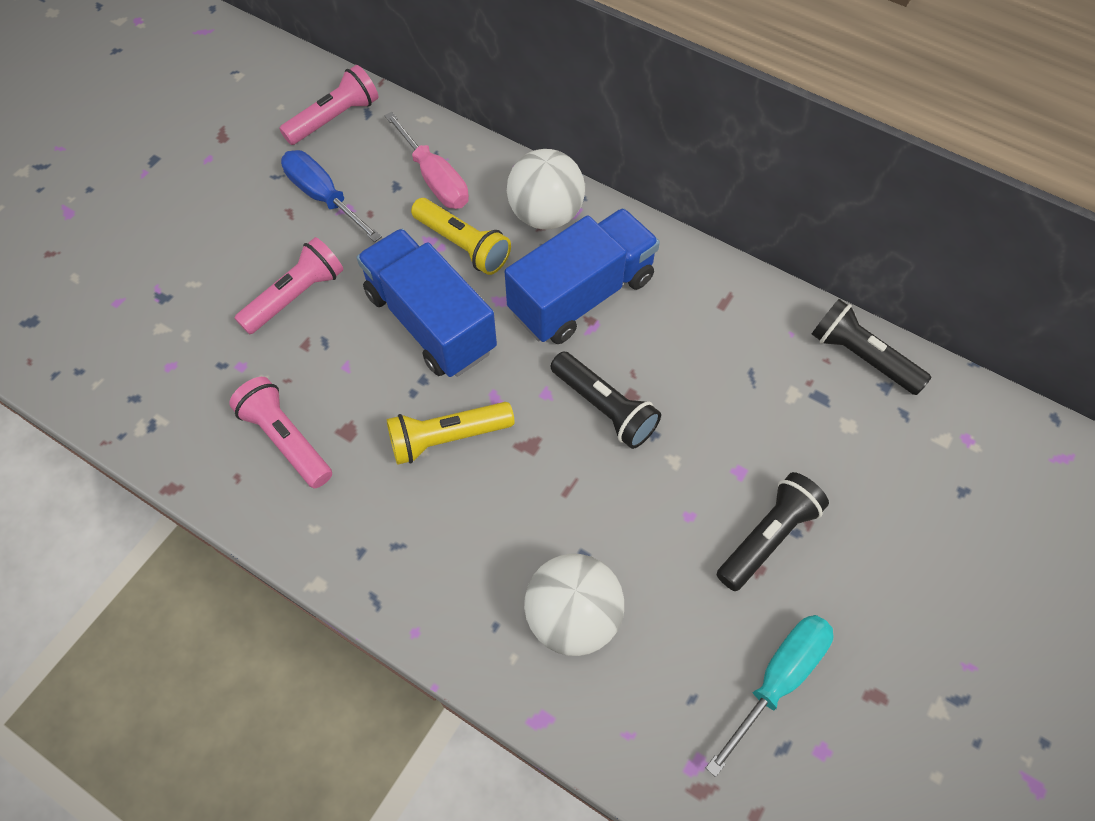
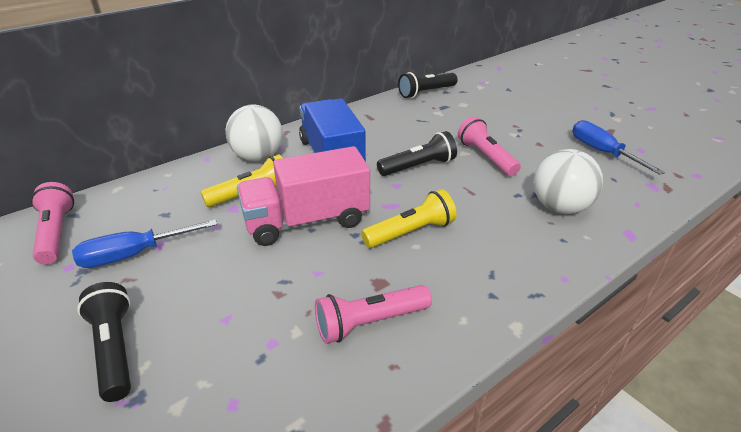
camera: 70 degrees left, 25 degrees down
pink flashlight [234,237,343,334] -> pink flashlight moved to [458,117,521,176]
blue truck [357,229,497,377] -> pink truck [237,146,370,246]
pink screwdriver [384,112,469,209] -> none
yellow flashlight [387,402,515,465] -> yellow flashlight turned 120 degrees counterclockwise [361,189,456,248]
turquoise screwdriver [706,615,834,777] -> blue screwdriver [572,120,665,175]
black flashlight [717,472,829,591] -> black flashlight moved to [77,282,131,402]

